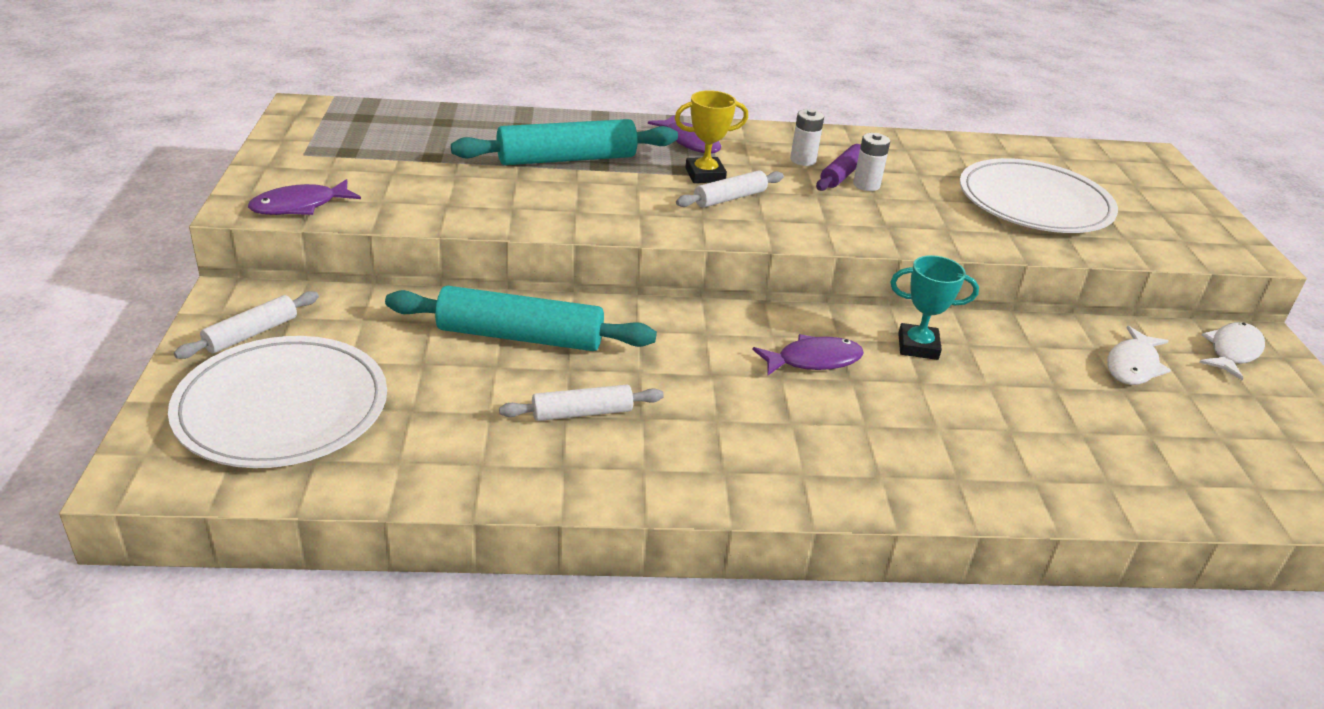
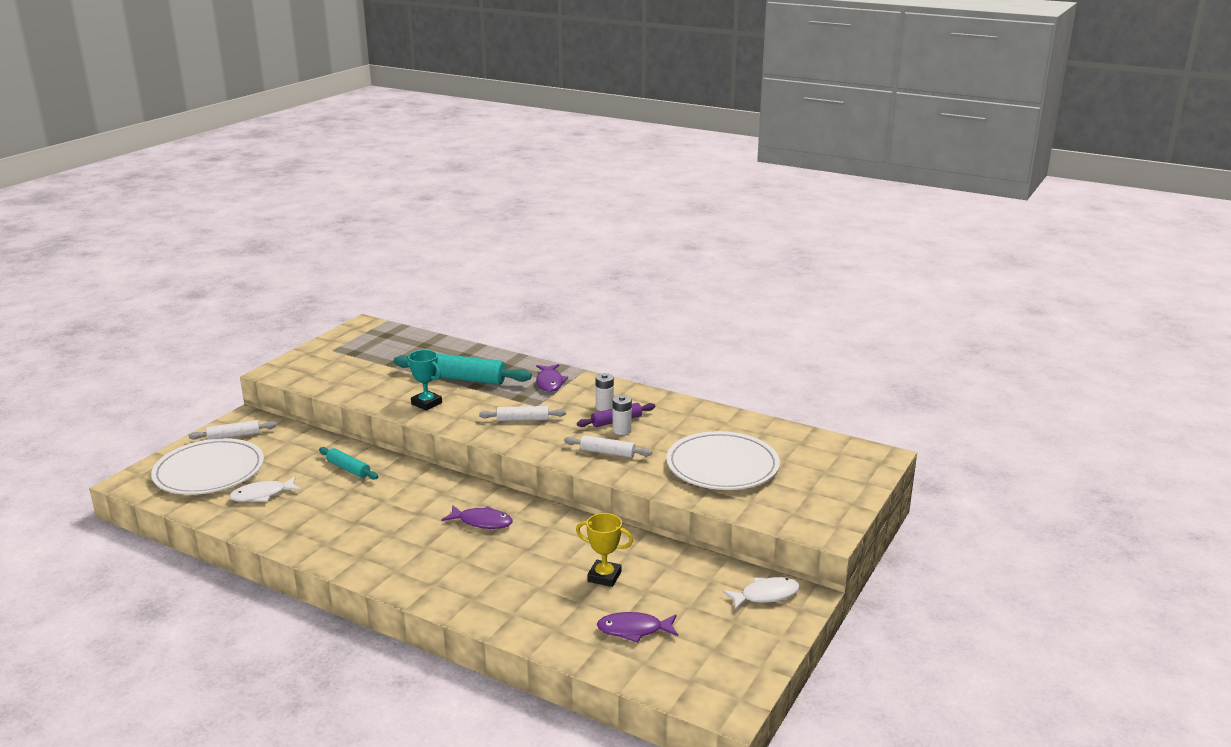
camera: 35 degrees right, 10 degrees down
purple fish [248,179,361,215] -> purple fish moved to [597,612,678,643]
turquoise rolling pin [385,286,657,351] -> turquoise rolling pin [319,447,378,480], size x0.56
white rolling pin [499,384,664,421] -> white rolling pin moved to [564,435,652,458]
yellow trophy [675,90,748,183] -> yellow trophy moved to [576,513,633,587]
turquoise trophy [890,255,979,360] -> turquoise trophy moved to [407,350,442,411]
white fish [1107,326,1171,385] -> white fish moved to [229,476,301,502]

